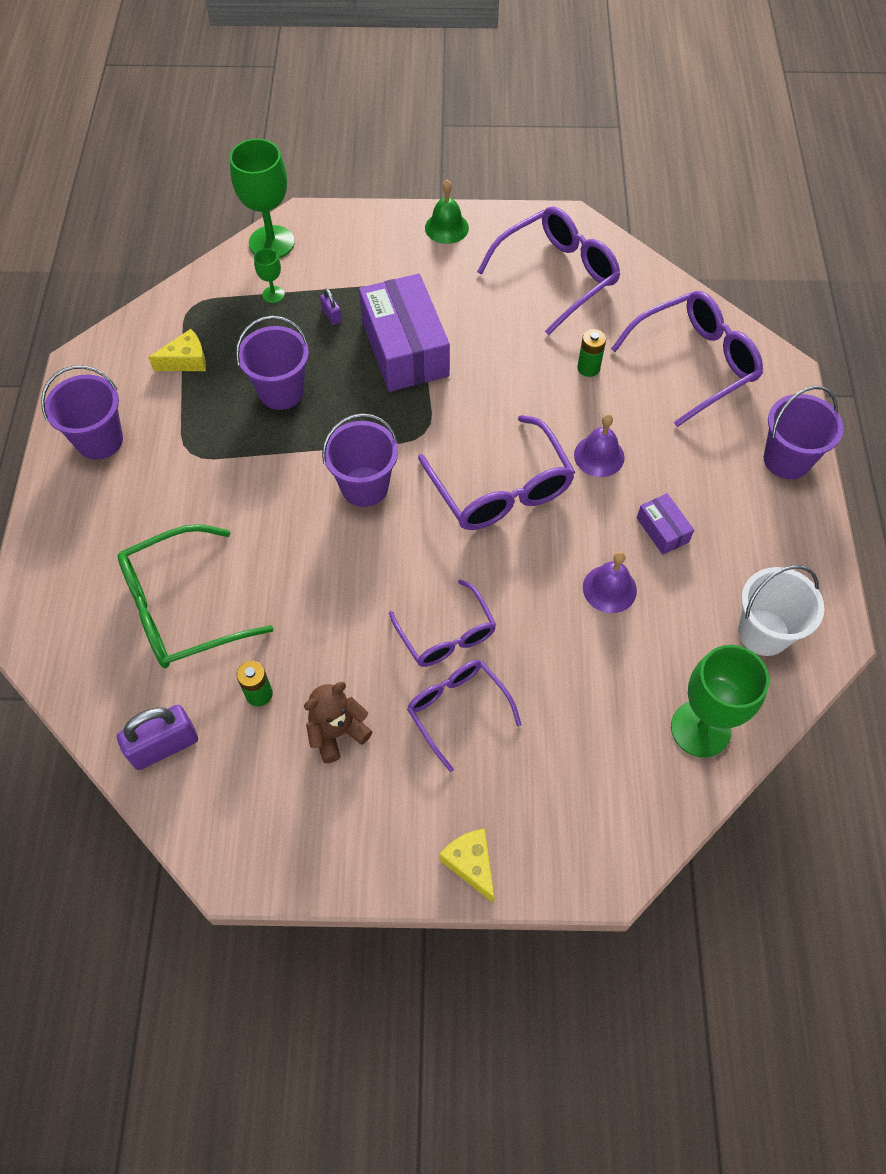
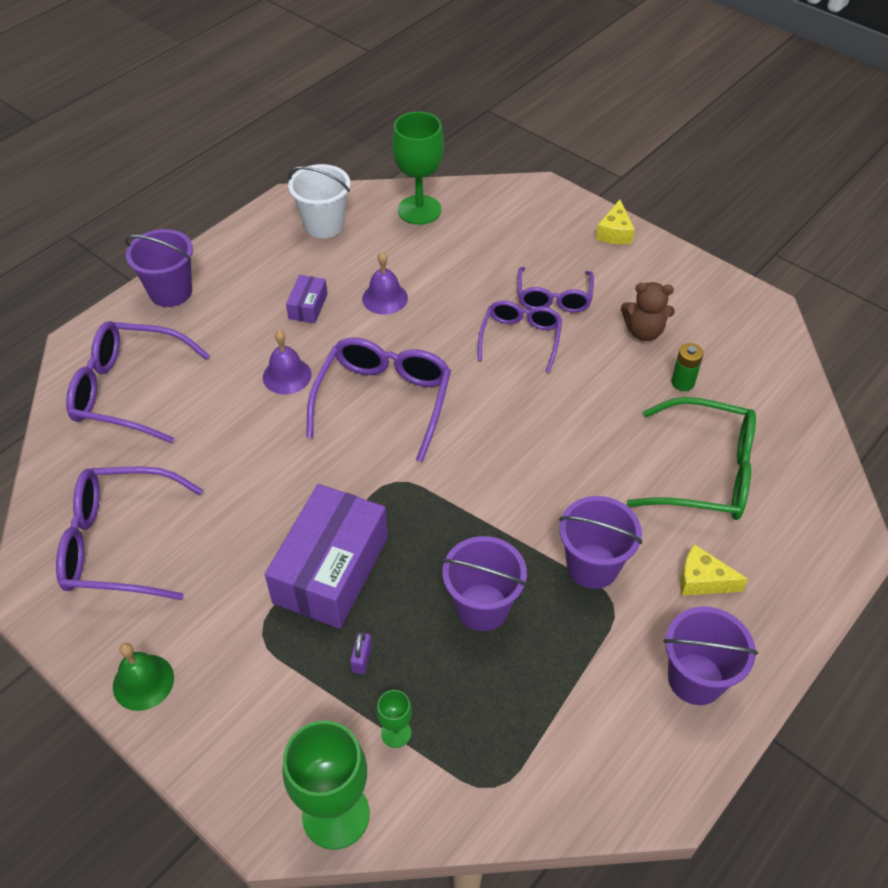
camera: 140 degrees left, 10 degrees down
purple padlock [117,705,198,770] -> none
yellow cheese [148,329,206,371] -> yellow cheese moved to [680,544,748,596]
purple bucket [322,413,398,507] -> purple bucket moved to [559,496,642,589]
green battery [577,329,606,377] -> none

